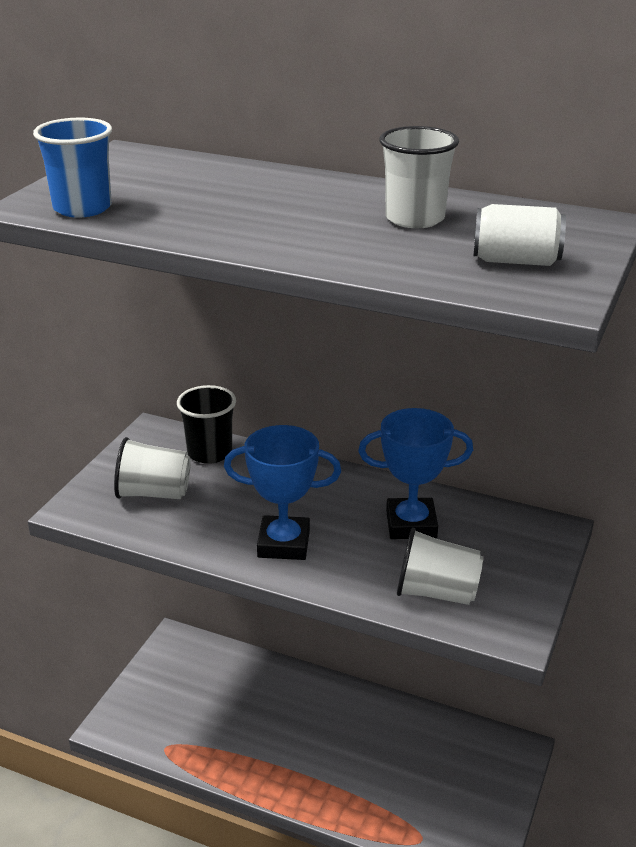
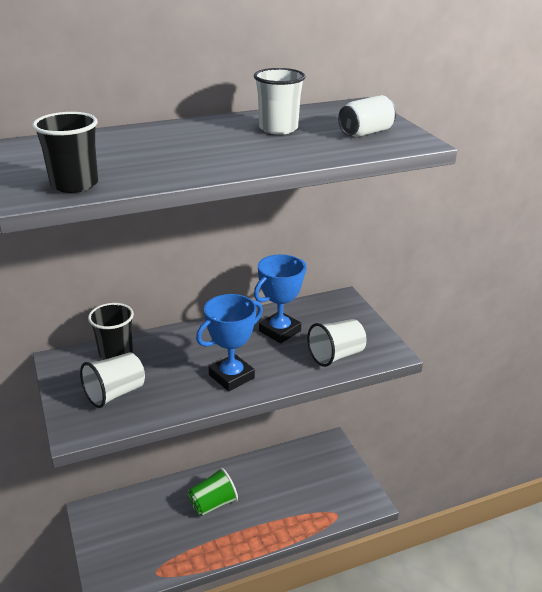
camera: 45 degrees left, 0 degrees up
blue cup [33,118,112,218] -> black cup [32,112,98,193]
none -> green cup [188,468,238,516]

